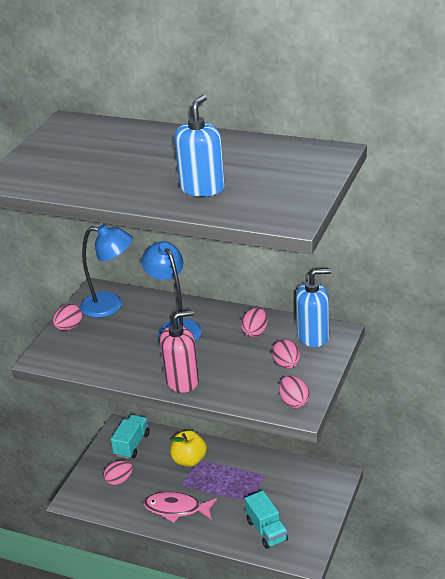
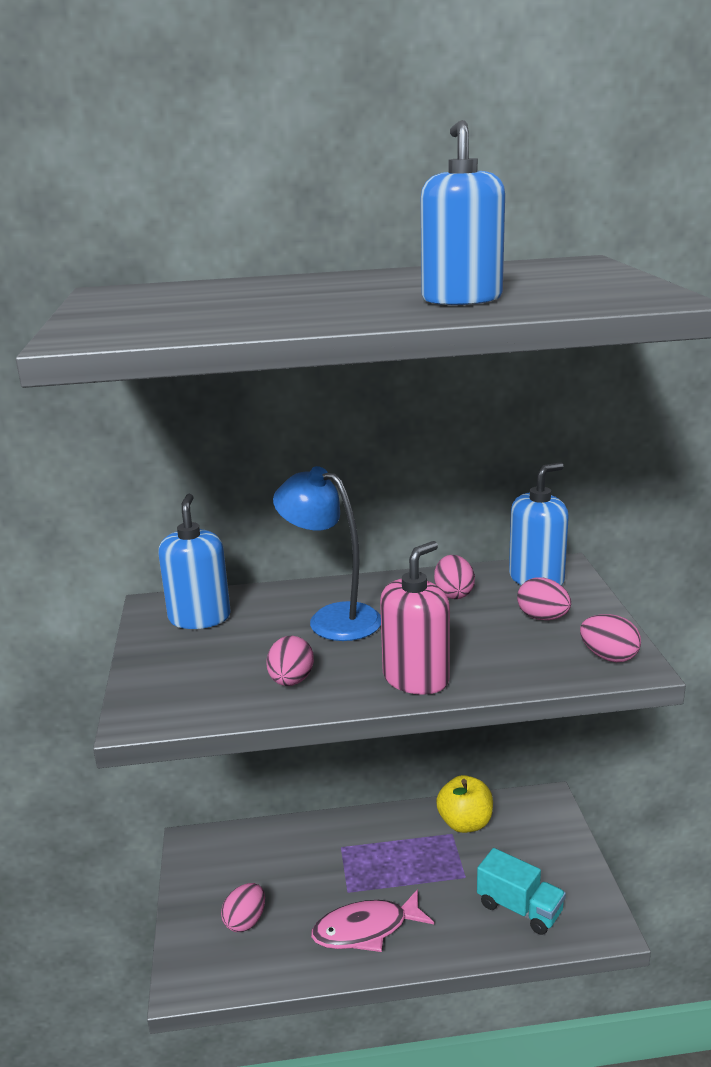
camera: 30 degrees left, 10 degrees down
pink egg [53,304,82,330] -> pink egg moved to [266,636,314,686]
blue lamp [80,224,133,318] -> blue soap dispenser [159,494,231,629]
turquoise truck [111,415,150,459] -> none
yellow apple [170,430,207,467] -> yellow apple moved to [436,775,493,833]

